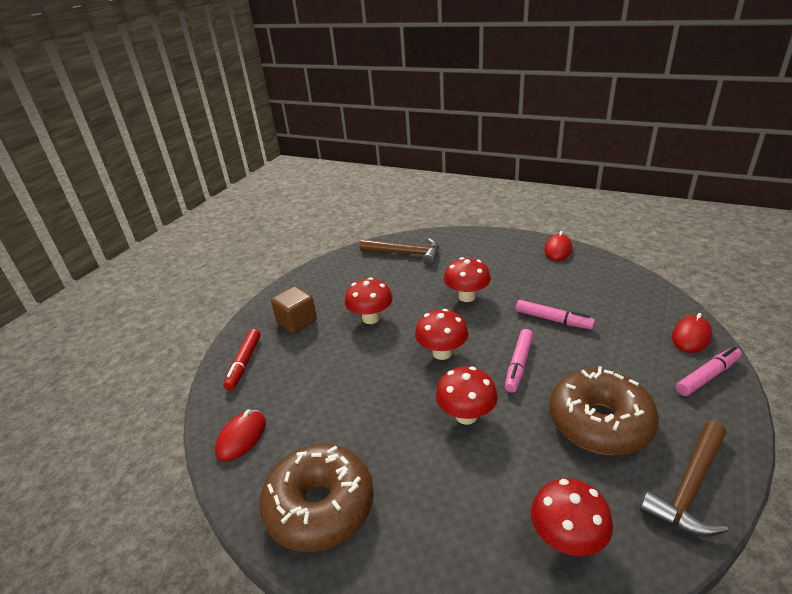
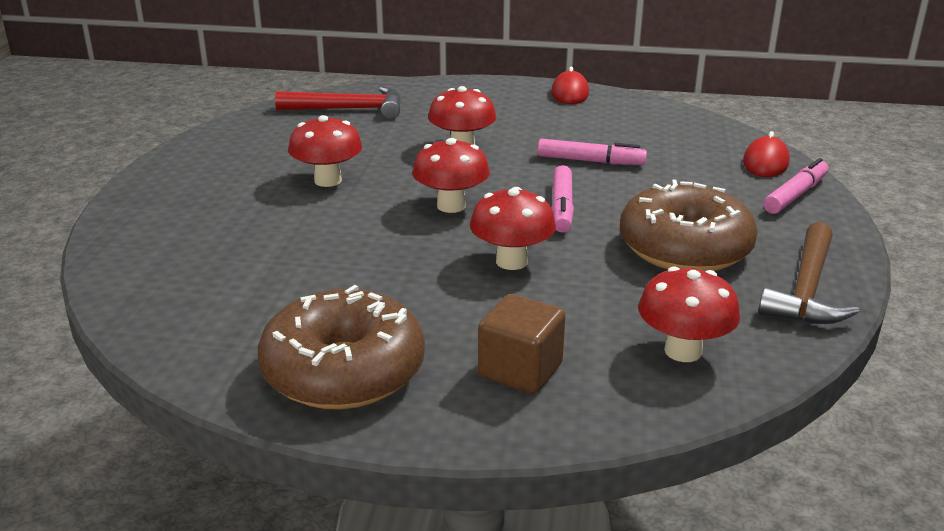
camera: 20 degrees left, 5 degrees down
red mouse [215,410,266,461] -> none
red marker [223,329,261,390] -> none
brown cube [271,286,317,334] -> brown cube moved to [478,294,566,394]
brown hammer [360,238,439,265] -> red hammer [275,87,401,119]

